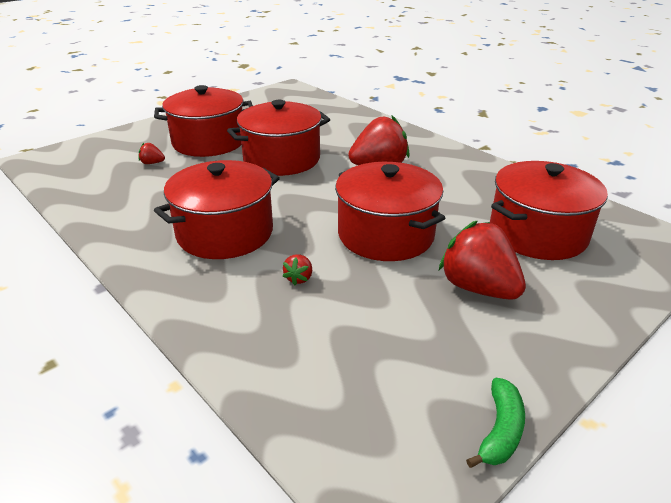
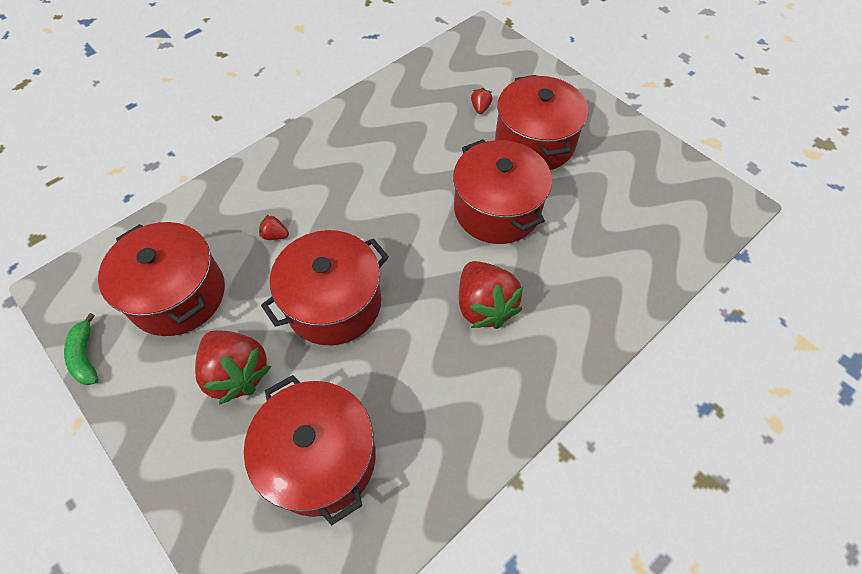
camera: 90 degrees right, 25 degrees up
red pot [154,160,280,259] -> red pot moved to [98,222,225,336]
red strawberry [439,220,526,300] -> red strawberry turned 90 degrees clockwise [195,330,272,405]
green banana [466,378,525,468] -> green banana turned 45 degrees clockwise [64,313,98,385]

